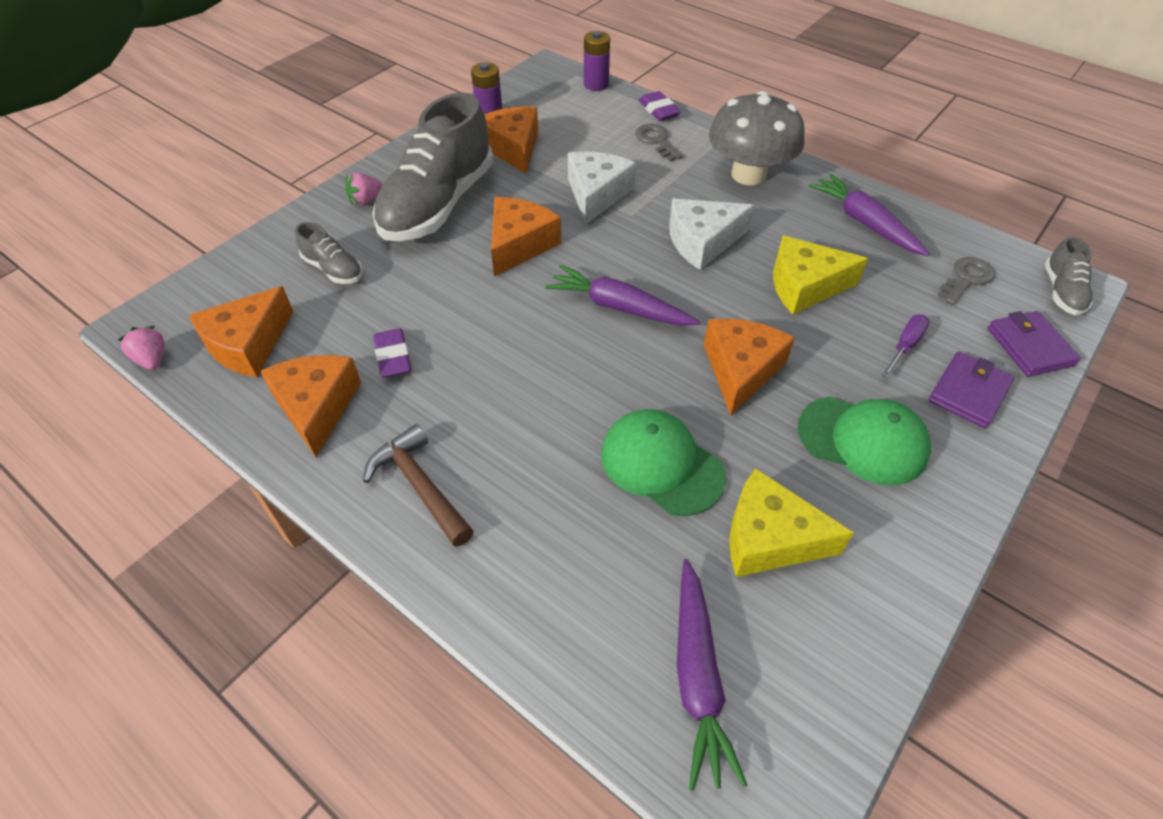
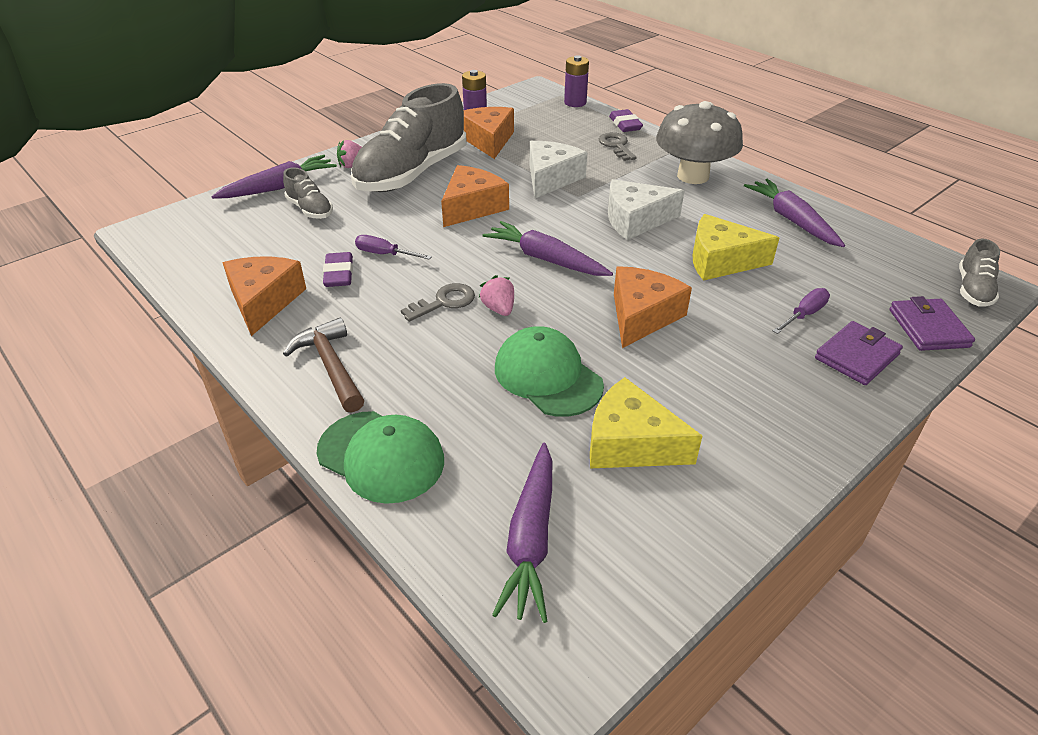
camera: 10 degrees right, 10 degrees down
pink strawberry [118,326,165,370] -> pink strawberry moved to [479,275,514,316]
orange cheese [189,286,293,377] -> none
green cap [798,397,931,485] -> green cap moved to [317,411,444,504]
grey key [938,257,995,304] -> grey key moved to [401,283,475,322]
none -> purple carrot [211,155,337,199]
none -> purple screwdriver [355,235,432,260]

